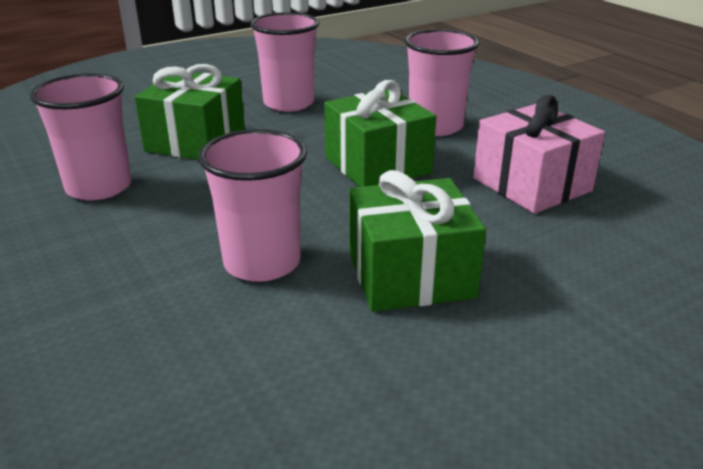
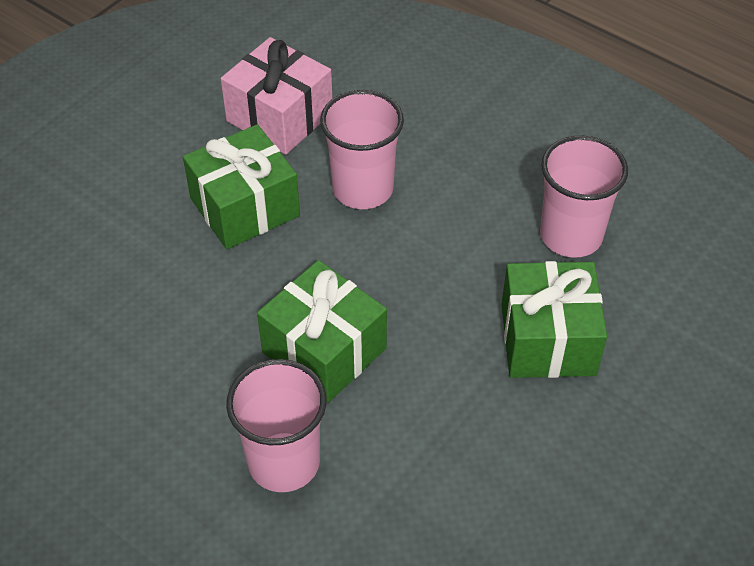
camera: 160 degrees right, 20 degrees up
pink cup [250,12,319,112] -> none
pink gift [473,95,605,214] -> pink gift moved to [221,37,332,155]

